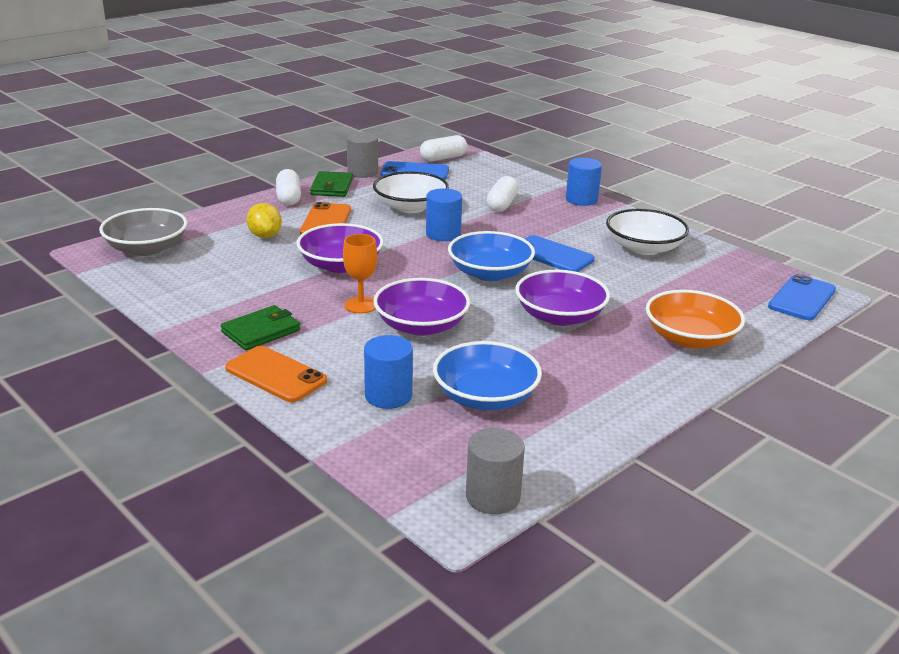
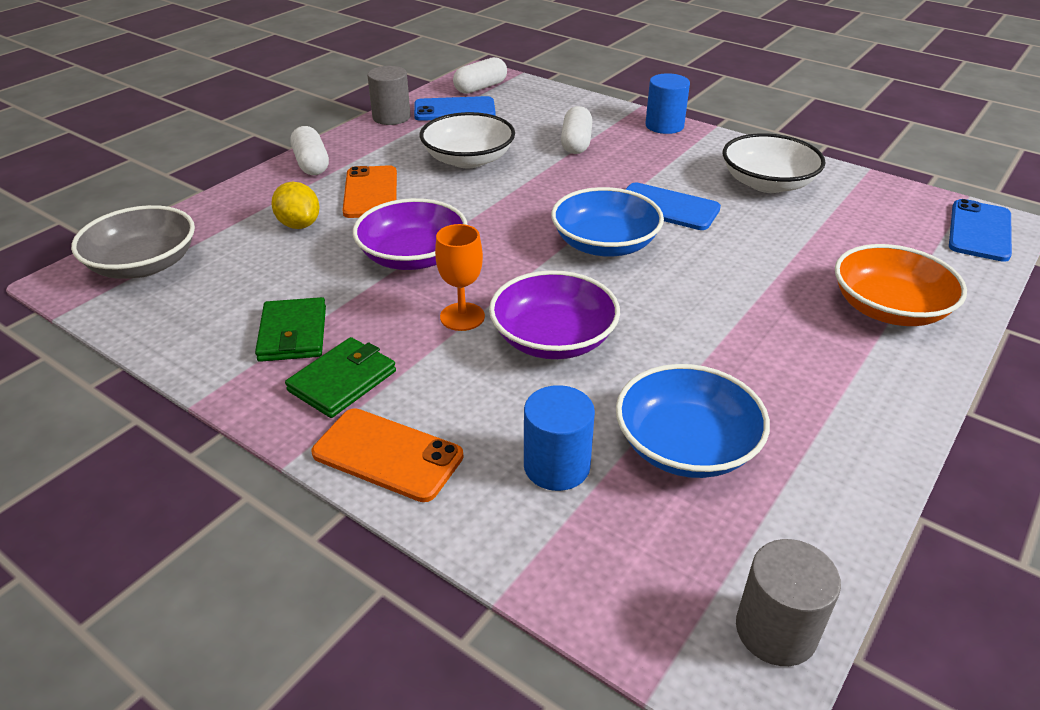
camera: 10 degrees left, 10 degrees up
green wallet [310,171,353,197] -> green wallet moved to [255,297,326,362]
blue cylinder [426,188,462,241] -> none
purple bowl [515,270,610,326] -> none

